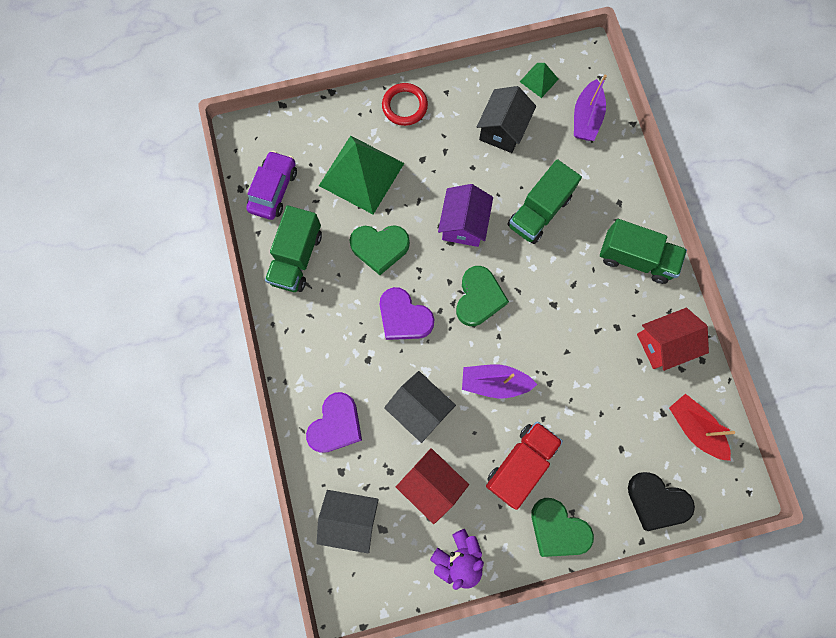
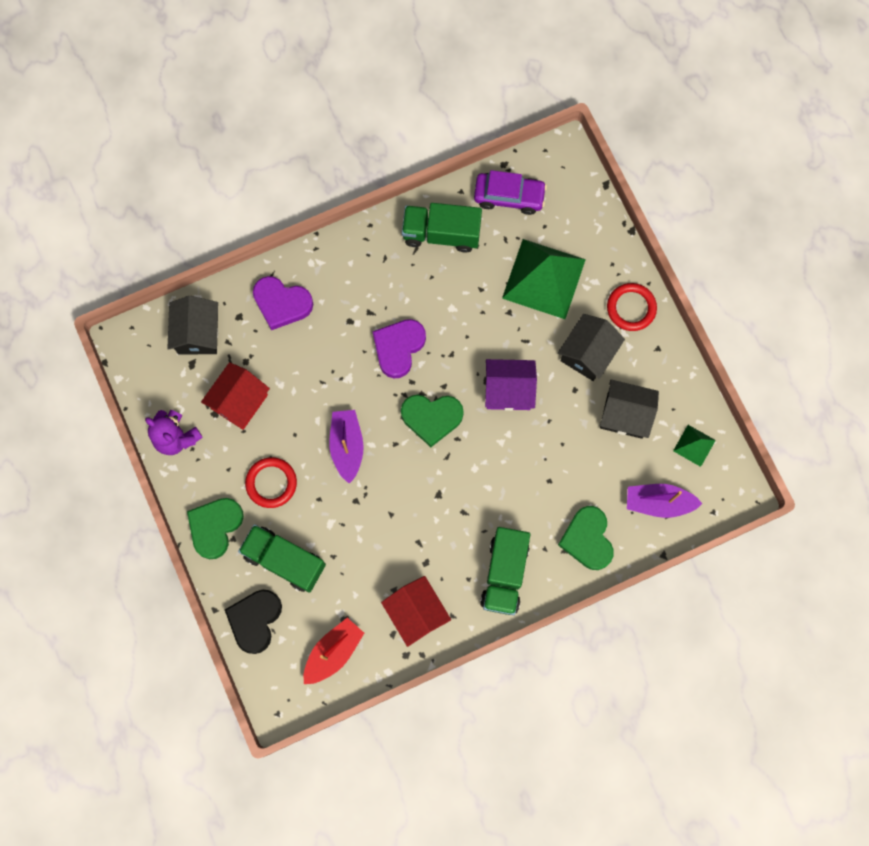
camera: 80 degrees right, 0 degrees up
green heart [349,225,410,275] -> green heart moved to [558,506,614,570]
black house [384,371,456,443] -> black house moved to [558,314,625,381]
red truck [486,421,563,510] -> red ring [245,457,297,508]
green truck [507,159,582,244] -> green truck moved to [238,524,326,593]

